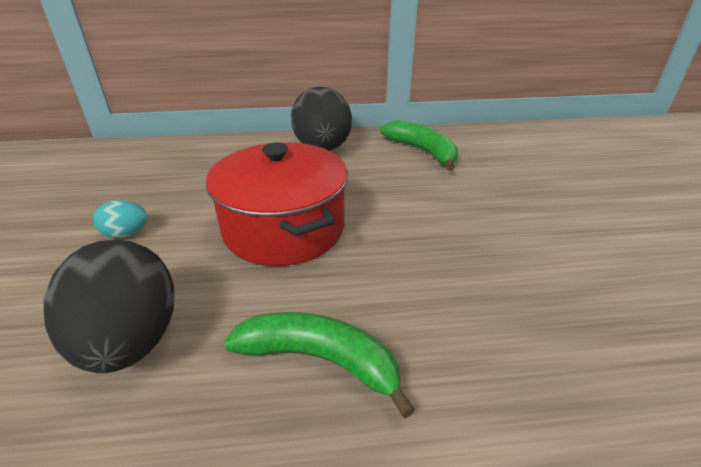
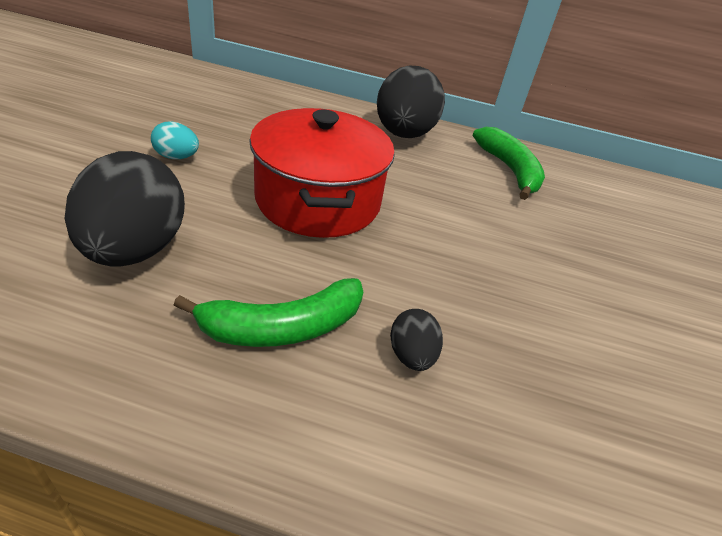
camera: 15 degrees right, 5 degrees up
green banana [224,312,415,418] -> green banana turned 120 degrees clockwise [174,278,363,347]
none -> black egg [390,309,443,371]

